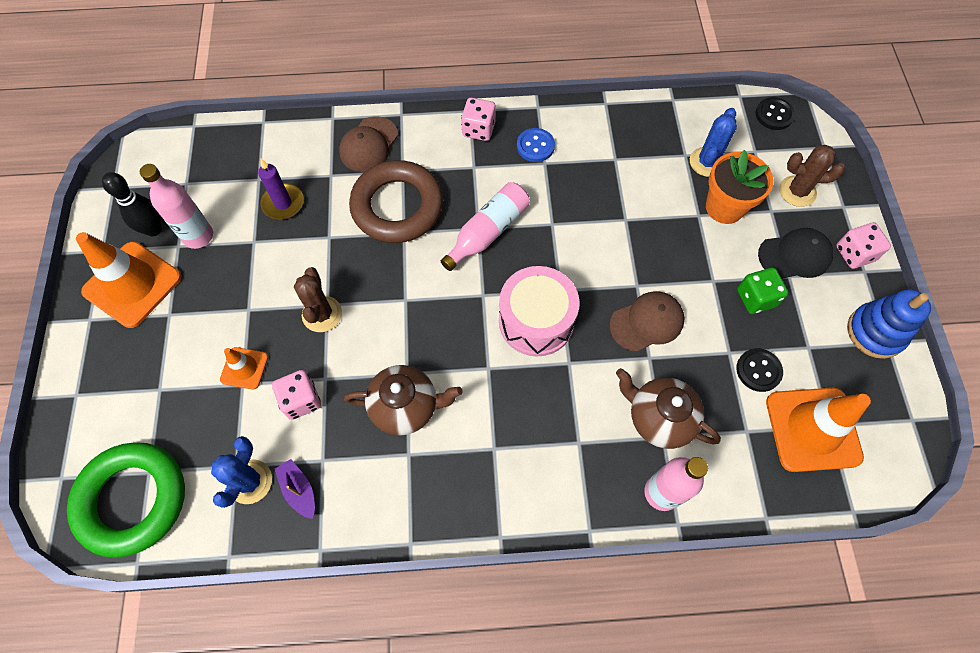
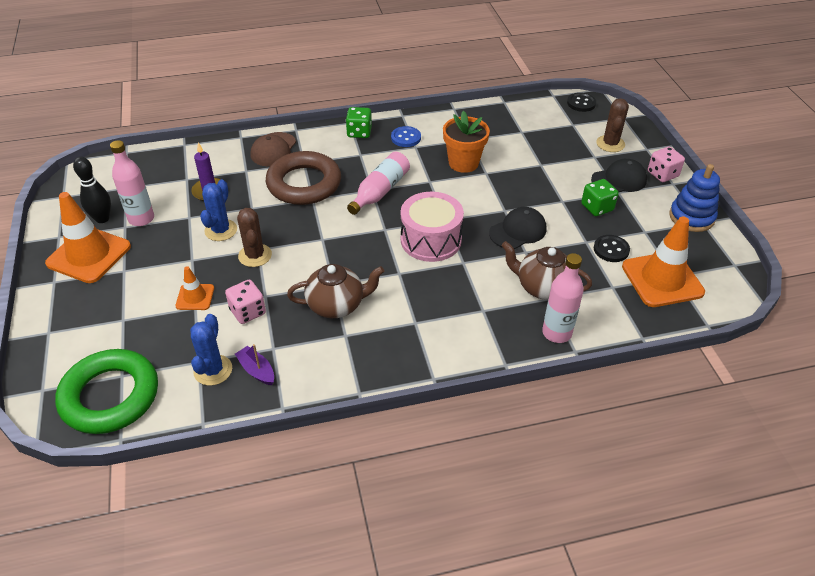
camera: 10 degrees left, 20 degrees down
pink dice [461,98,496,141] -> green dice [346,107,372,138]
brown cap [609,291,685,352] -> black cap [489,207,547,249]
blue cactus [690,108,737,177] -> blue cactus moved to [200,179,237,241]
orange flower pot [706,150,774,224] -> orange flower pot moved to [443,111,490,173]
brown cactus [779,145,845,207] -> brown cactus turned 75 degrees counterclockwise [596,98,629,152]

